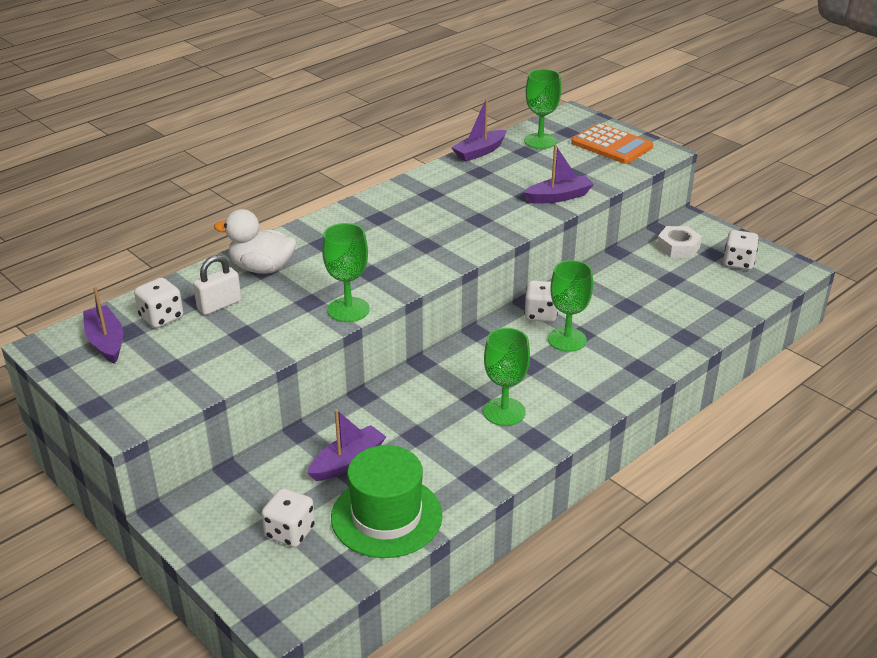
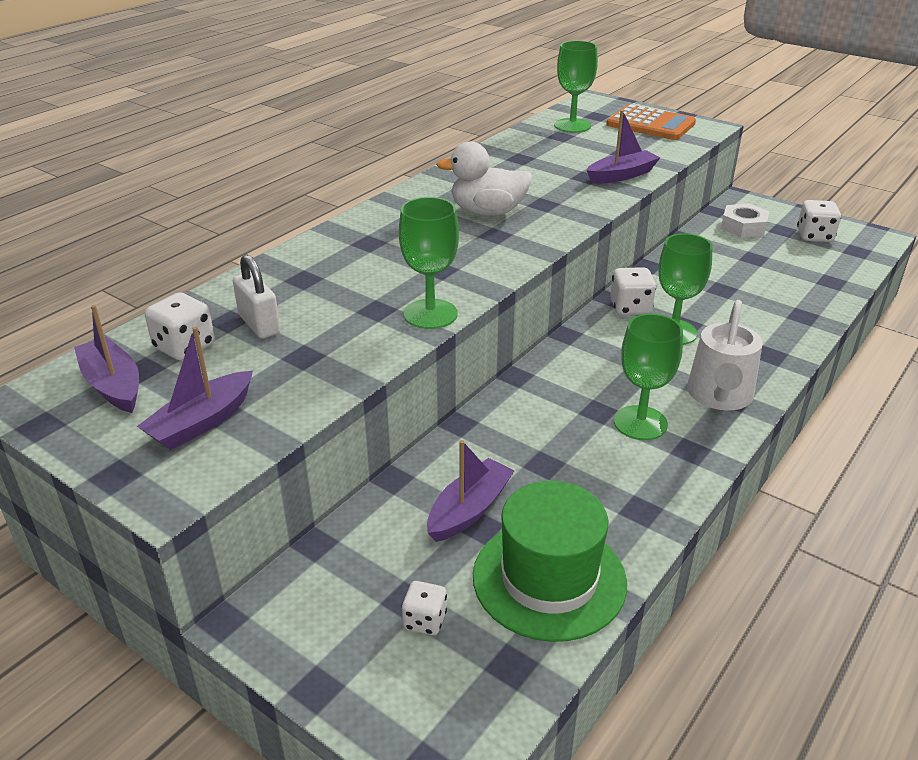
camera: 10 degrees left, 0 degrees up
white padlock [193,255,241,315] -> white padlock turned 75 degrees counterclockwise [233,254,280,339]
white duck [214,209,297,274] -> white duck moved to [436,141,533,216]
white dice [262,488,315,547] -> white dice [402,581,447,635], size x0.66
purple boat [451,99,506,162] -> purple boat moved to [137,327,253,450]
none -> white watering can [687,300,763,410]

